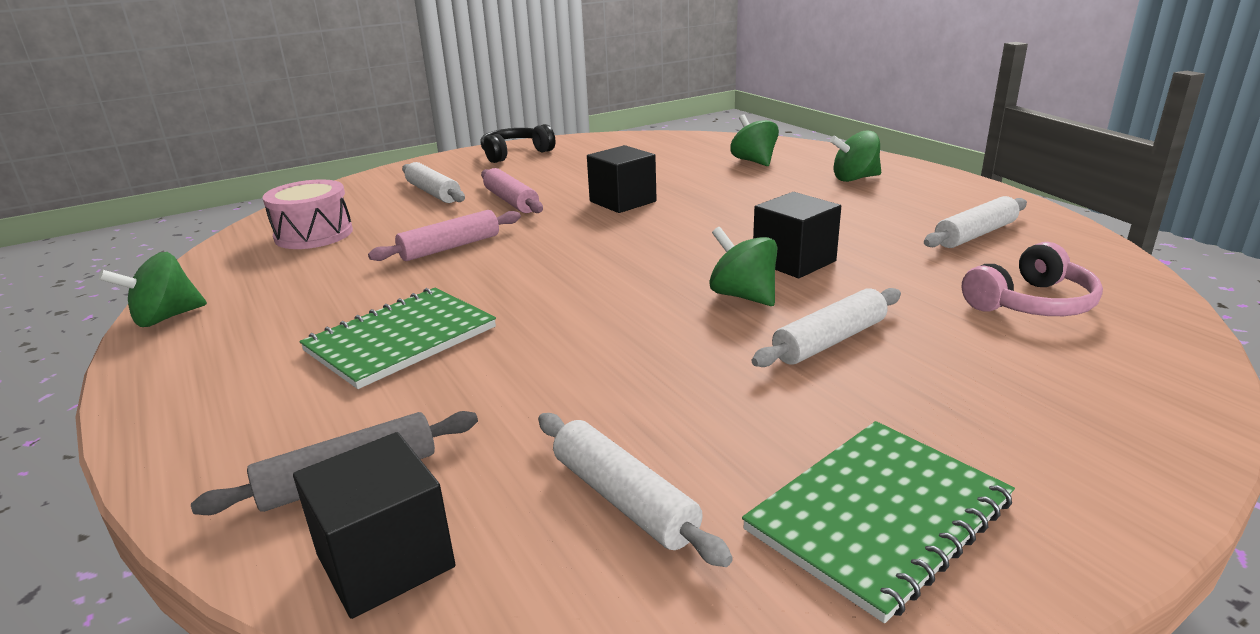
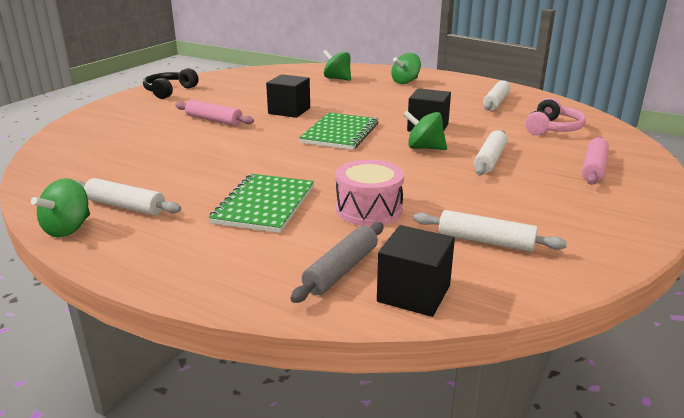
camera: 30 degrees left, 0 degrees up
pink drum [263,179,353,249] -> pink drum moved to [336,160,404,226]
pink rolling pin [368,210,521,261] -> pink rolling pin moved to [582,137,609,185]
white rolling pin [402,162,465,203] -> white rolling pin moved to [77,178,181,215]
green notebook [742,421,1015,623] -> green notebook moved to [299,112,378,150]

